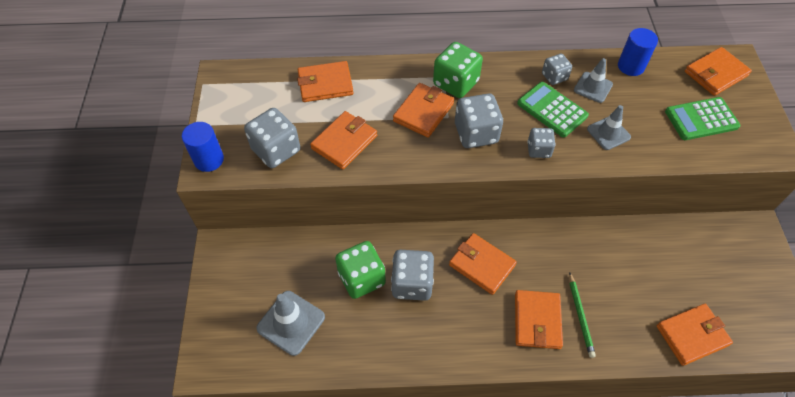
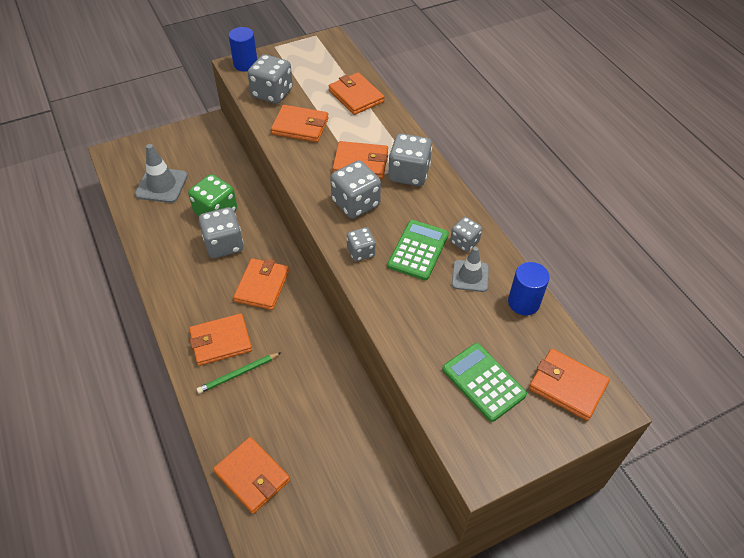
camera: 65 degrees right, 5 degrees down
green dice [433,42,483,98] -> grey dice [388,133,432,186]
grey traffic cone [587,105,631,150] -> none

